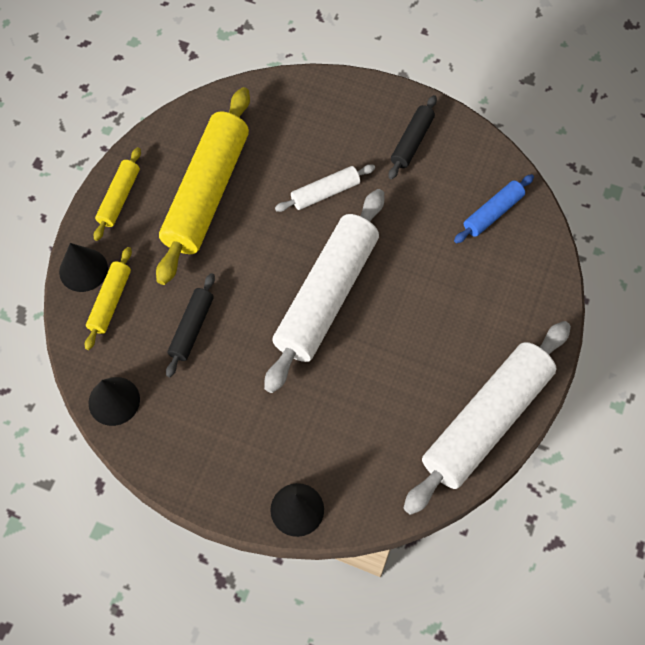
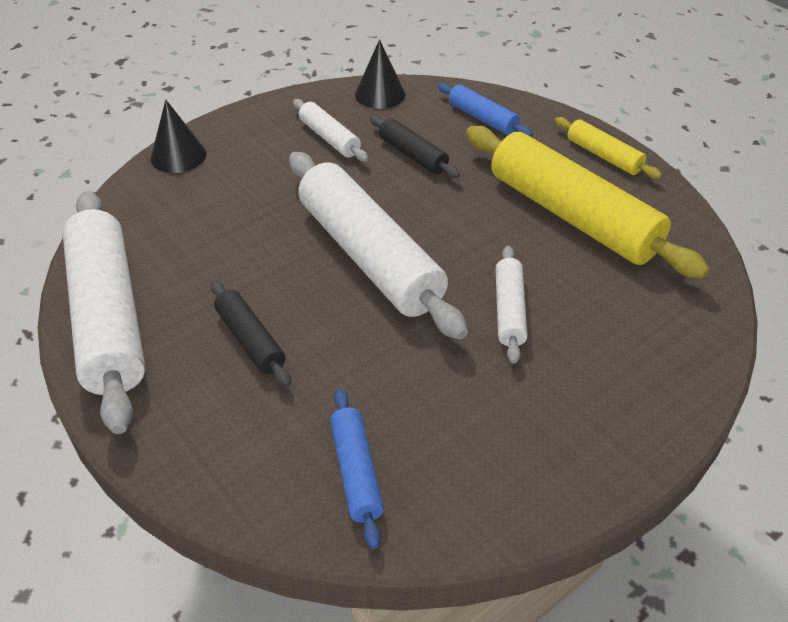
camera: 120 degrees right, 20 degrees down
black cone [59,243,108,292] -> none
yellow rolling pin [85,247,132,350] -> blue rolling pin [438,83,533,137]
black rolling pin [389,95,437,179] -> black rolling pin moved to [211,281,291,387]
none -> white rolling pin [293,99,368,162]

